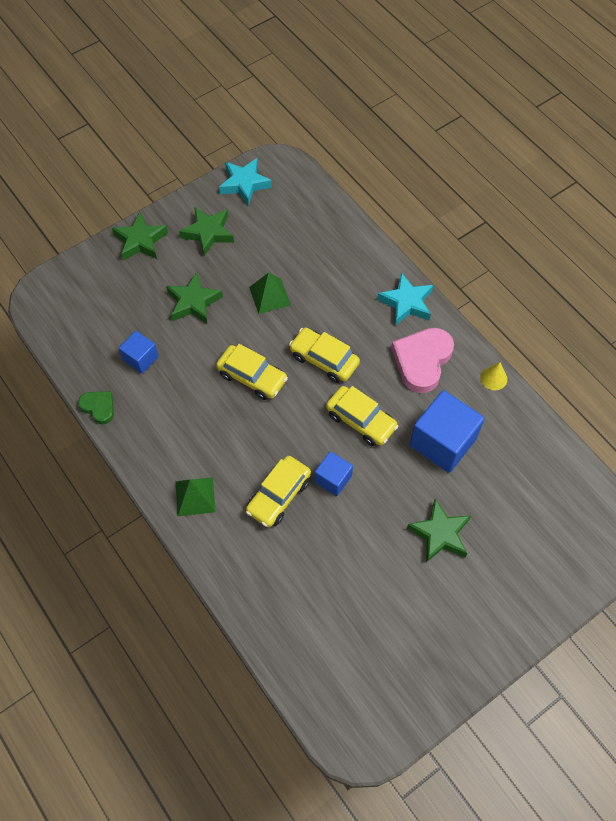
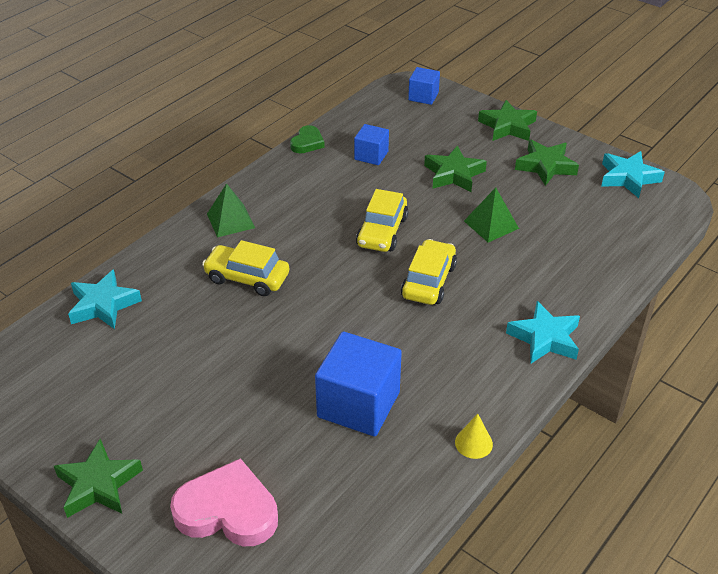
camera: 75 degrees right, 20 degrees down
blue cube [315,451,353,496] -> blue cube moved to [408,67,440,105]
yellow car [326,386,398,446] -> none
pink heart [391,328,454,393] -> pink heart moved to [170,458,278,546]
green star [407,499,471,563] -> green star moved to [54,439,143,518]
none -> turquoise star [68,269,142,329]

